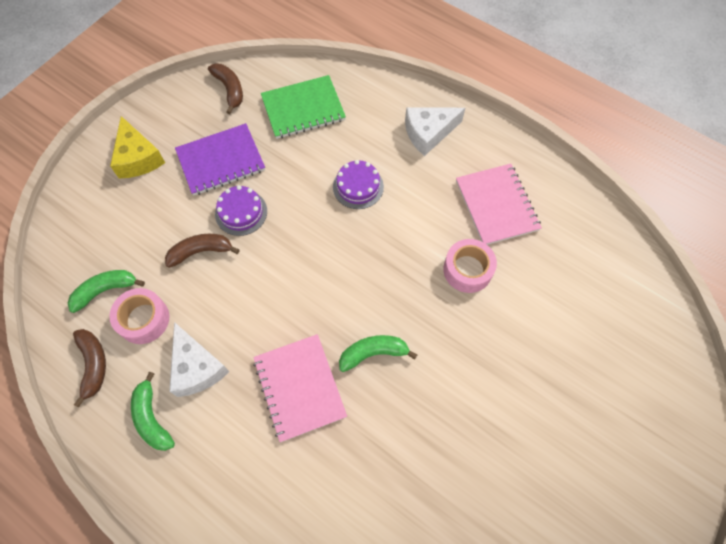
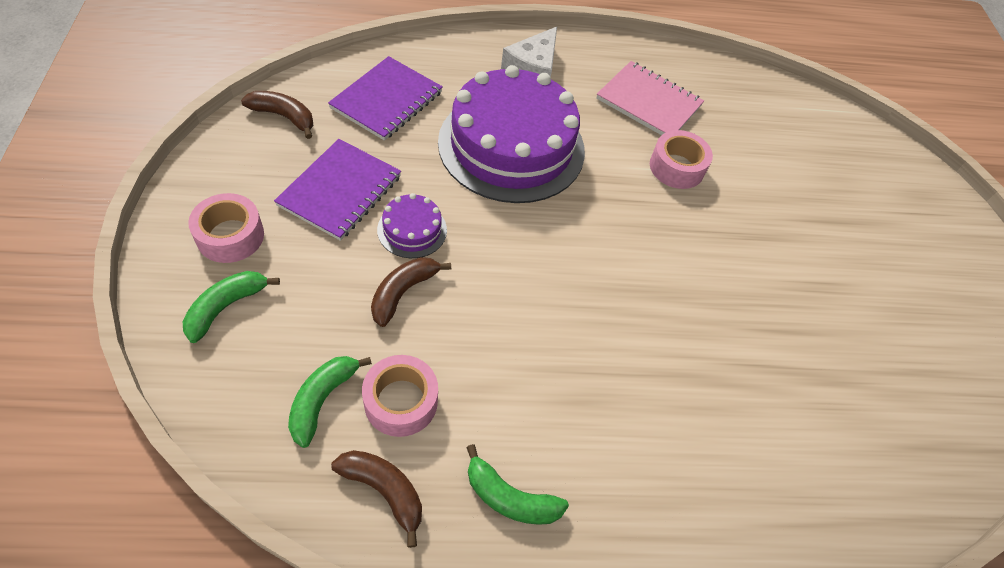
camera: 45 degrees left, 10 degrees down
yellow cheese [110,116,165,178] -> pink tape [188,193,264,263]
white cheese [169,322,229,397] -> none
pink notebook [253,334,347,442] -> none
green notebook [261,75,346,139] -> purple notebook [328,56,443,141]
purple cake [333,160,384,209] -> purple cake [438,65,585,203], size x2.36
green banana [339,335,418,372] -> green banana moved to [183,271,280,343]

